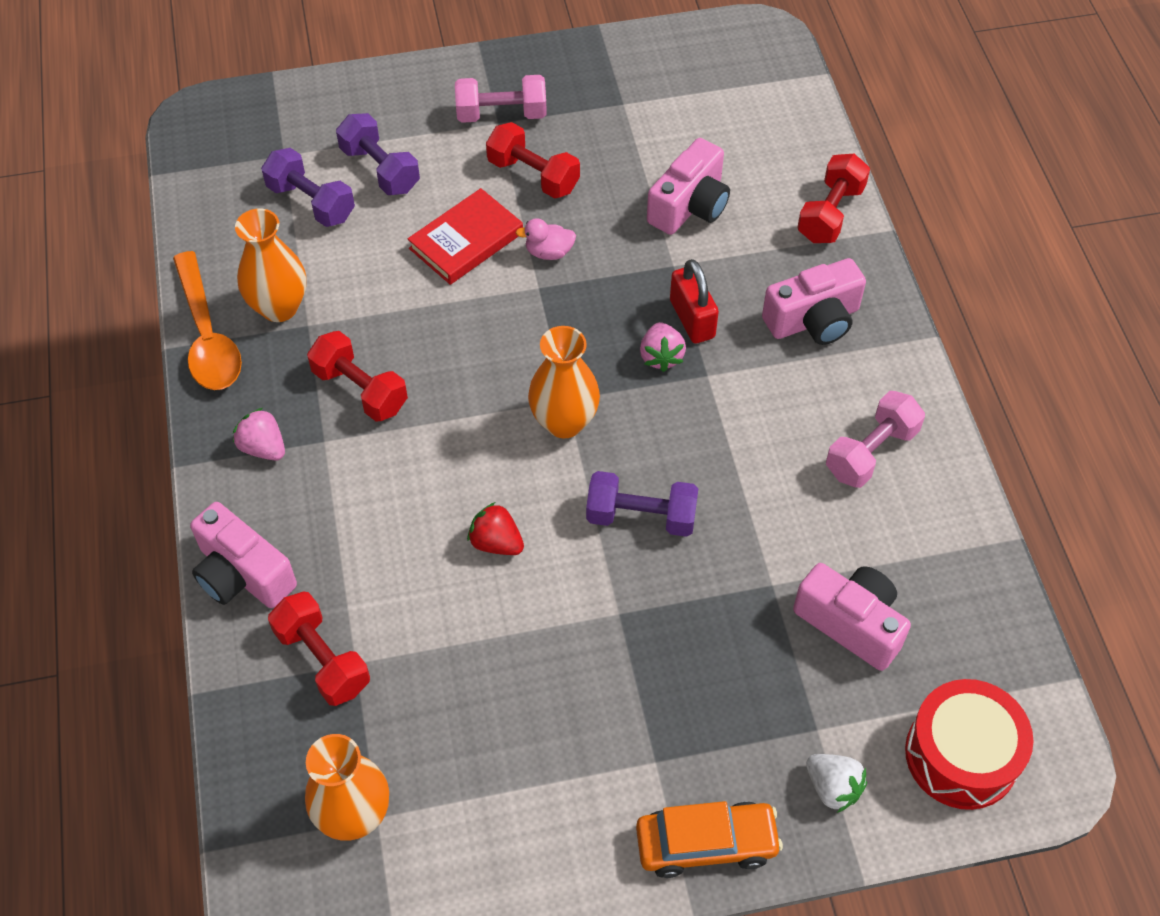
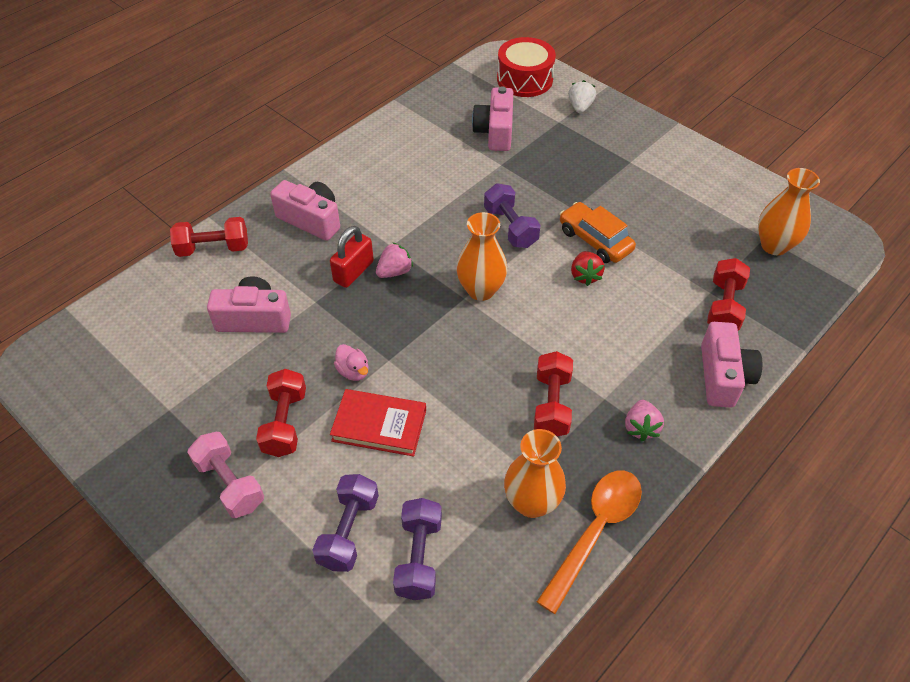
camera: 125 degrees left, 5 degrees down
orange car [636,801,783,878] -> orange car moved to [560,202,636,263]
pink dumbbell [826,391,925,488] -> none

